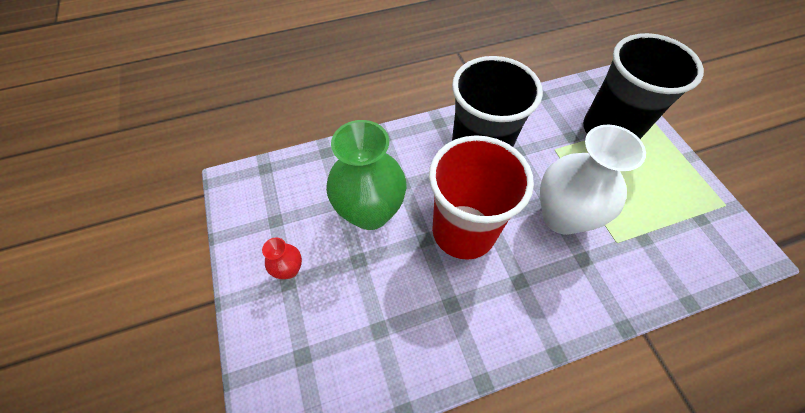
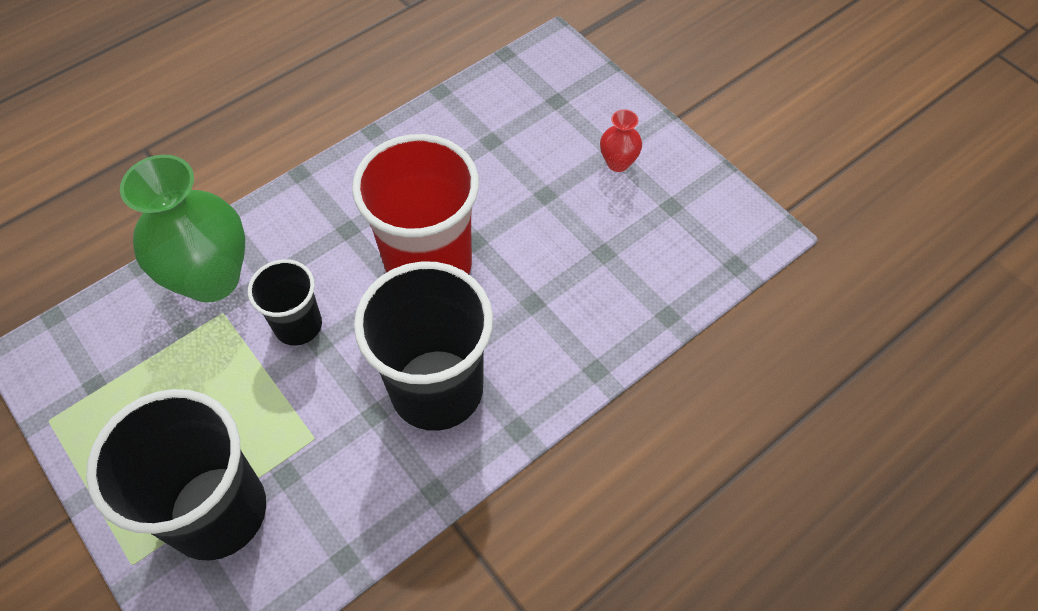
camera: 160 degrees right, 0 degrees up
green vase [326,120,406,230] -> green vase moved to [120,155,245,303]
white vase [540,125,646,235] -> black cup [248,259,322,346]

